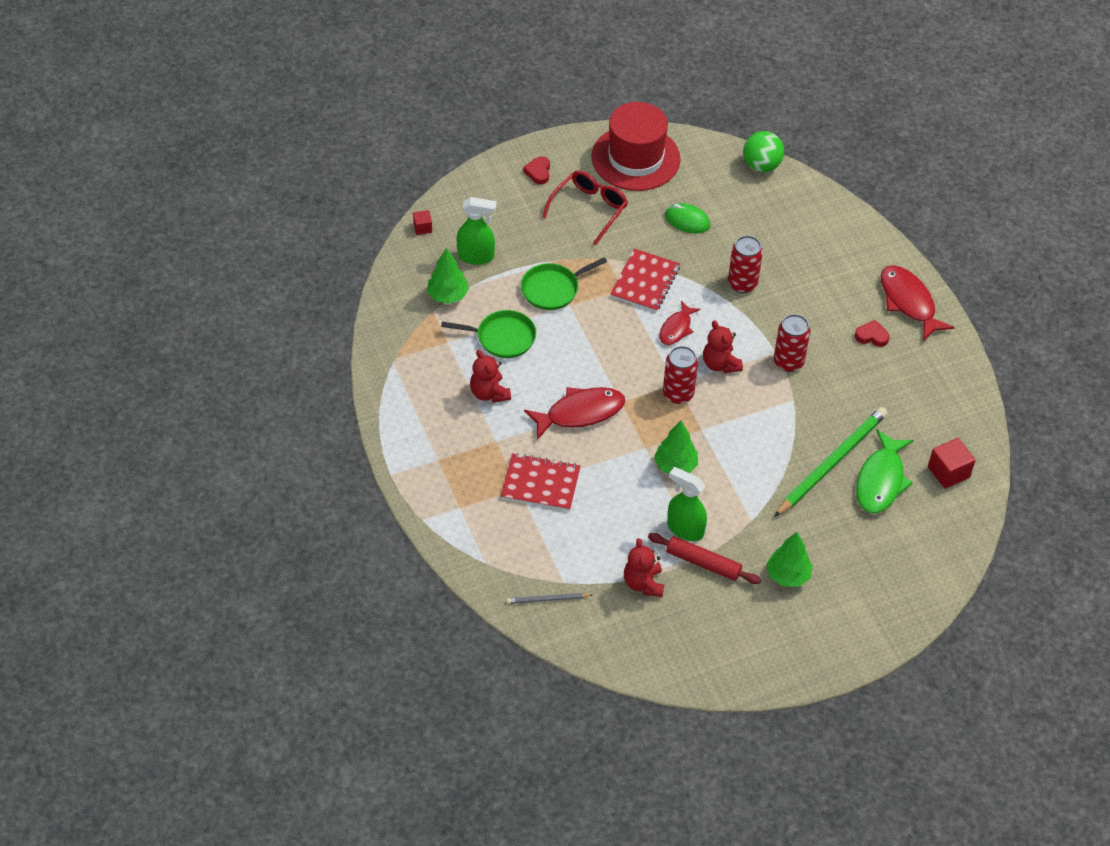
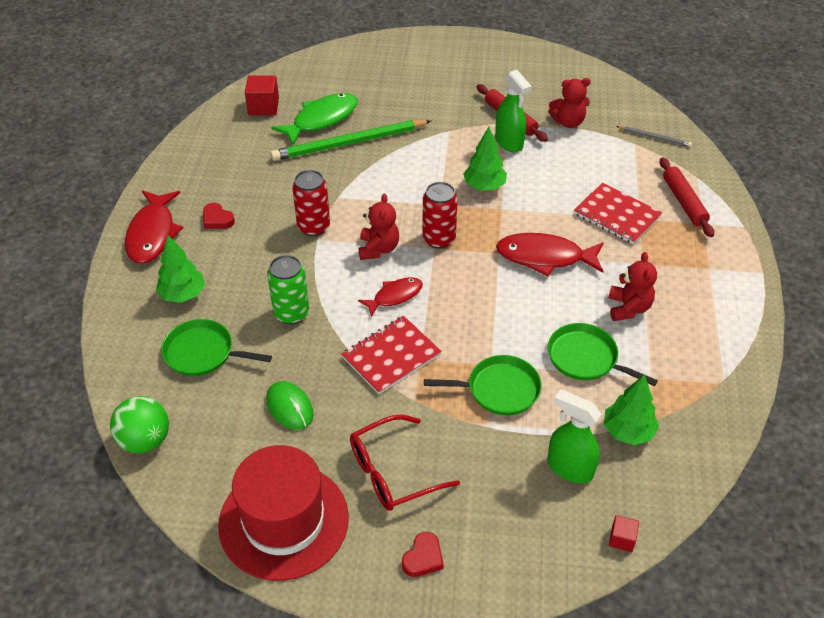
camera: 150 degrees left, 5 degrees down
red teddy bear [624,538,664,597] -> red teddy bear turned 60 degrees clockwise [548,78,591,128]
red can [728,236,763,293] -> green can [267,255,309,324]
green tree [766,532,813,587] -> green tree moved to [156,235,205,303]
none -> green pan [161,319,272,376]
none -> red rolling pin [660,157,714,237]

